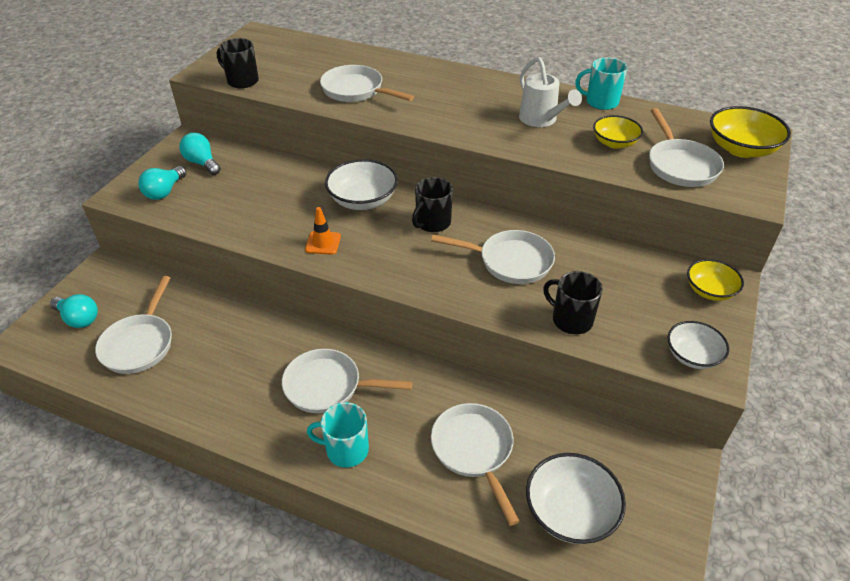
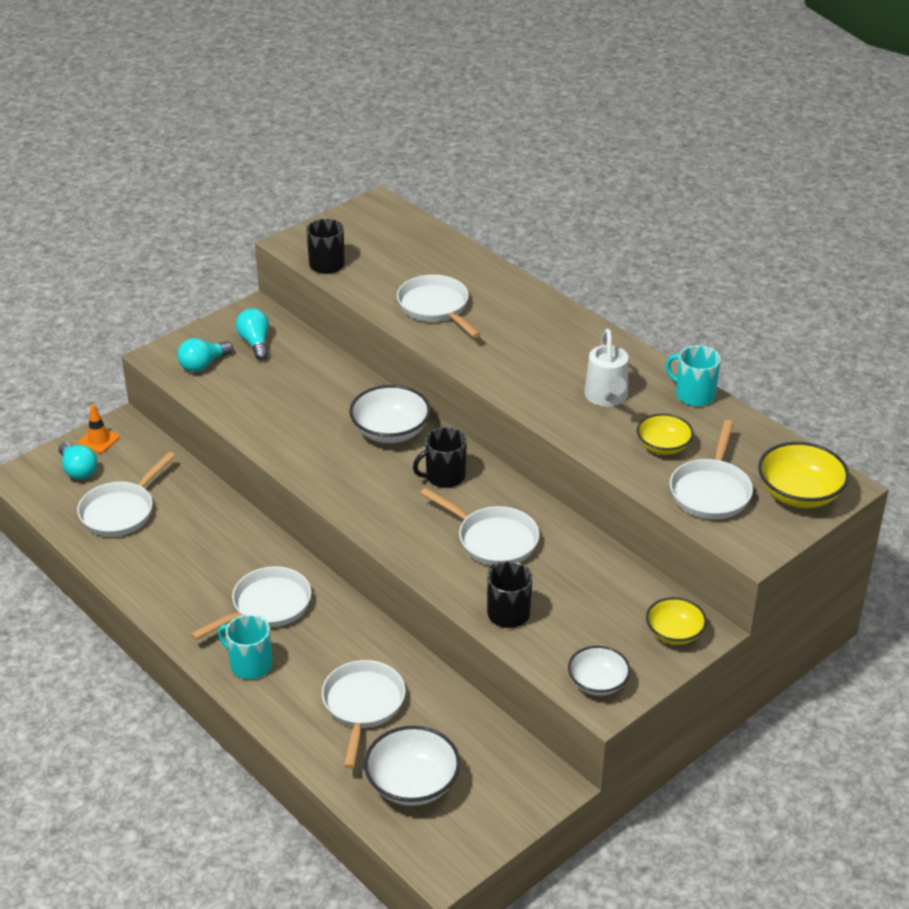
camera: 25 degrees right, 5 degrees down
white pan [282,349,412,413] -> white pan turned 105 degrees clockwise [191,566,311,640]
orange traffic cone [305,207,341,255] -> orange traffic cone moved to [78,404,120,453]

